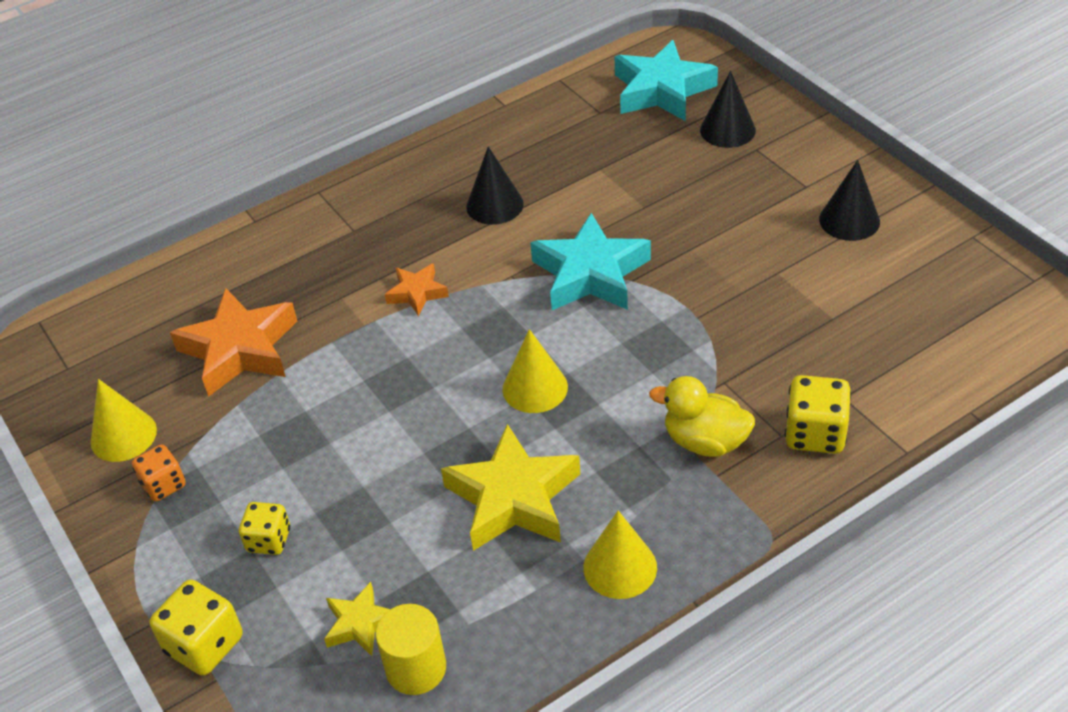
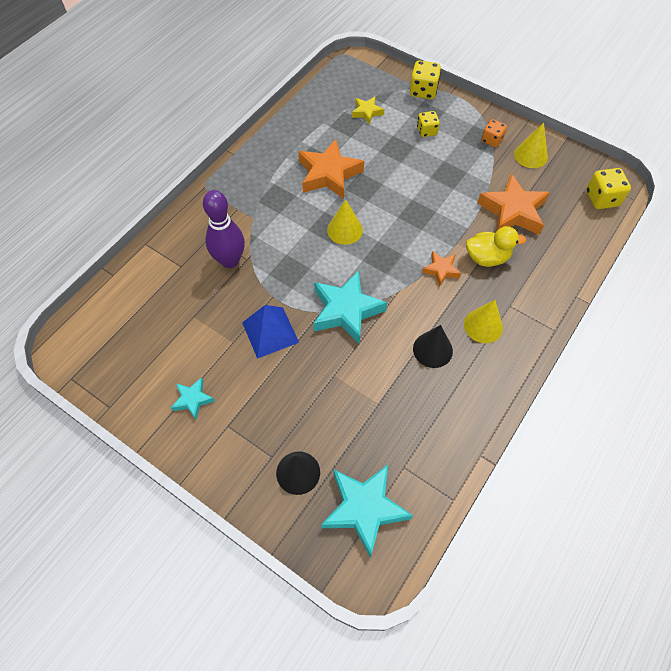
camera: 155 degrees right, 15 degrees up
yellow cylinder [375,604,446,695] -> none
yellow star [441,424,580,551] -> orange star [298,139,364,199]
yellow cone [583,510,657,599] -> yellow cone moved to [464,300,503,343]
yellow duck [649,376,755,457] -> yellow duck moved to [466,226,526,267]
yellow dice [785,375,851,454] -> yellow dice moved to [586,168,631,209]
black cone [819,160,880,241] -> turquoise star [171,377,215,420]
none -> purple bowling pin [203,190,245,268]
none -> blue pyramid [242,305,299,359]

